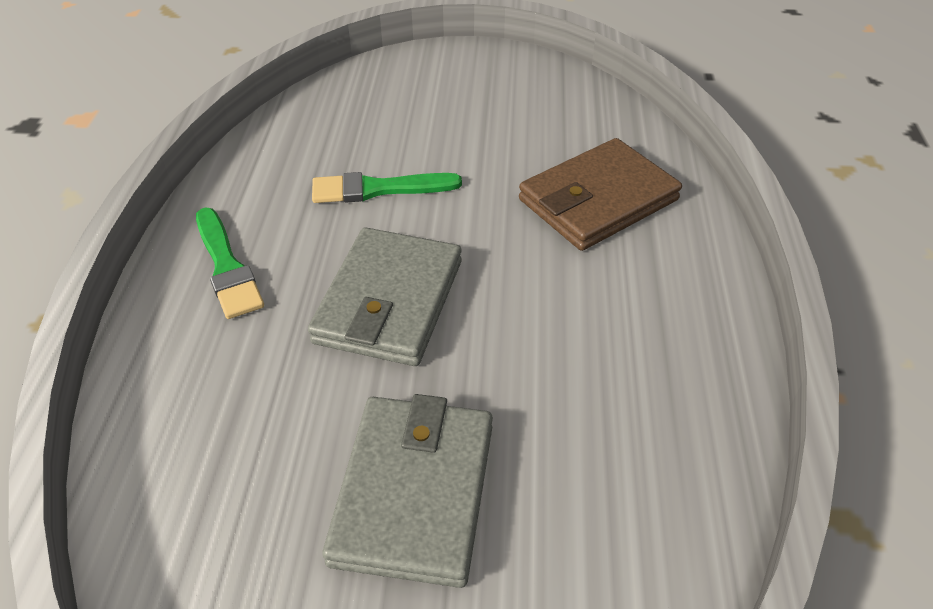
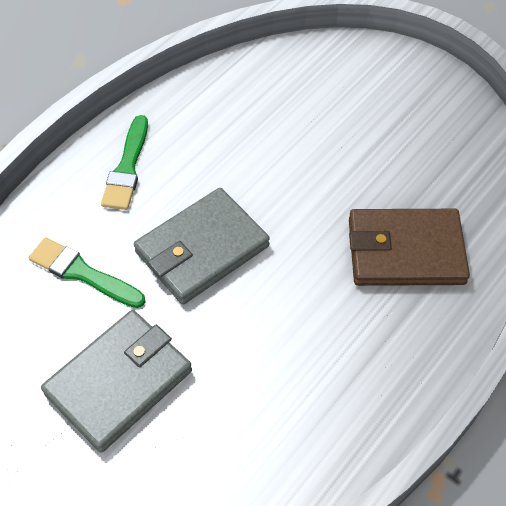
camera: 35 degrees right, 10 degrees up
green brush [312,172,462,203] -> green brush moved to [29,238,145,308]

